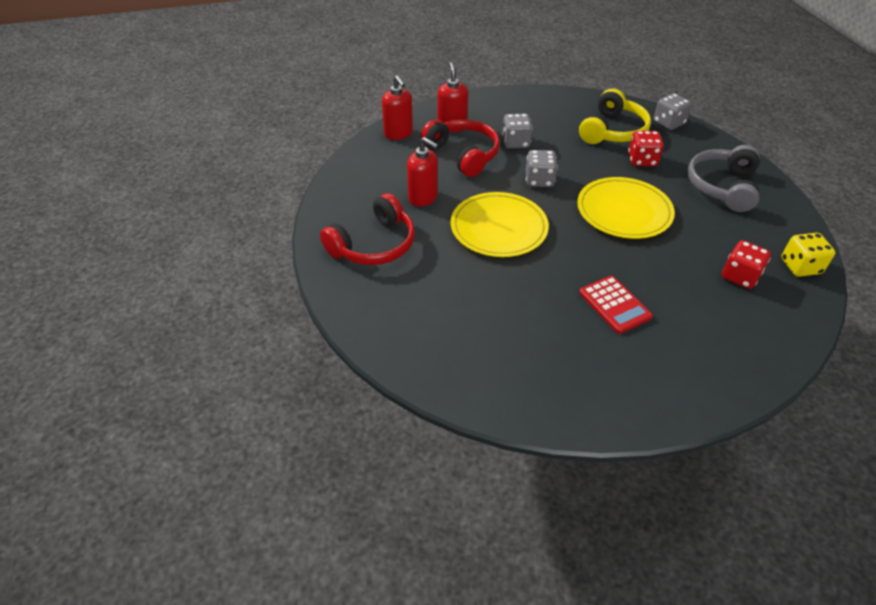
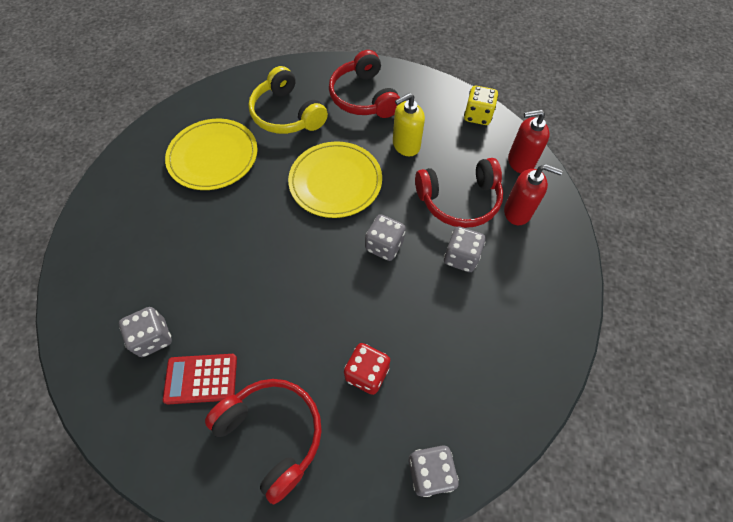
camera: 115 degrees right, 15 degrees up
red soap dispenser [407,137,438,207] -> yellow soap dispenser [393,93,425,156]
yellow plate [577,177,675,239] -> yellow plate moved to [165,119,258,190]
yellow headphones [579,89,651,144] -> yellow headphones moved to [248,66,328,134]
red calculator [579,276,653,334] -> red calculator moved to [163,354,237,404]
grey headphones [688,145,760,212] -> red headphones [205,379,322,505]
red dice [722,240,771,289] -> grey dice [119,307,172,357]
yellow dice [781,233,836,277] -> yellow dice moved to [464,86,498,125]

